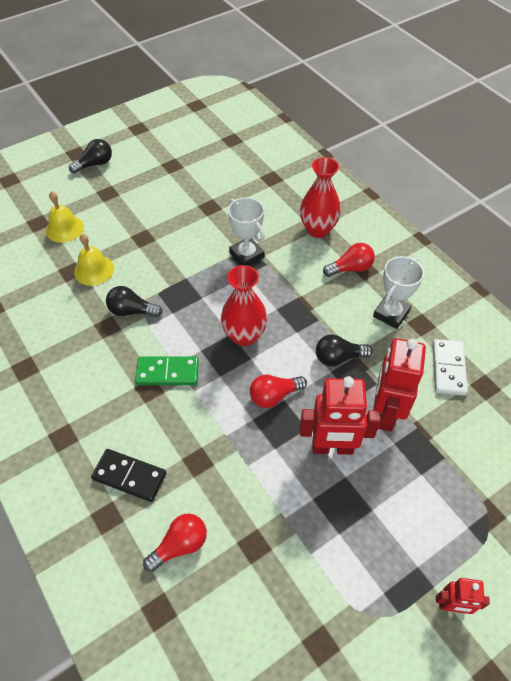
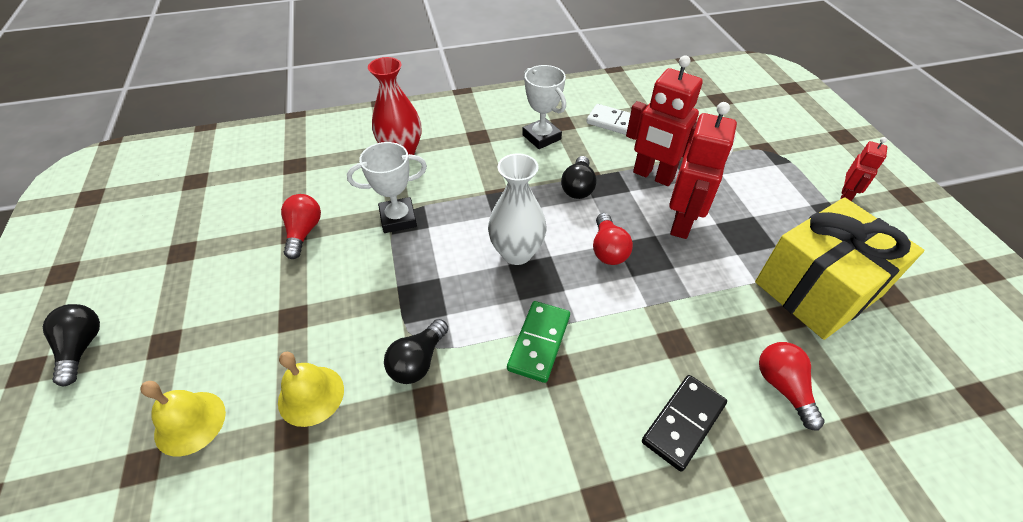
camera: 70 degrees left, 5 degrees down
red vase [221,265,267,346] -> white vase [488,153,547,265]
red light bulb [323,243,375,277] -> red light bulb moved to [281,194,321,259]
none -> yellow gift [755,197,924,340]

